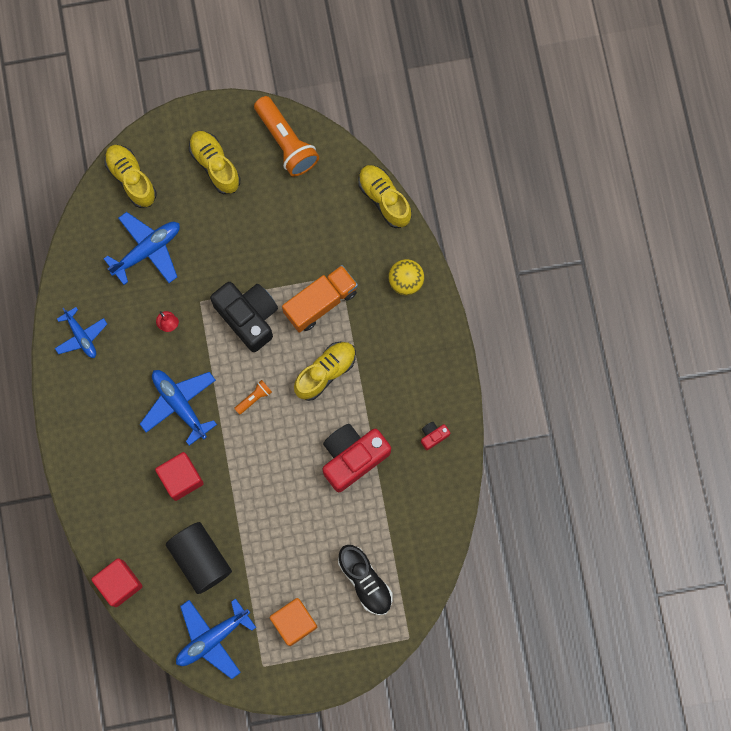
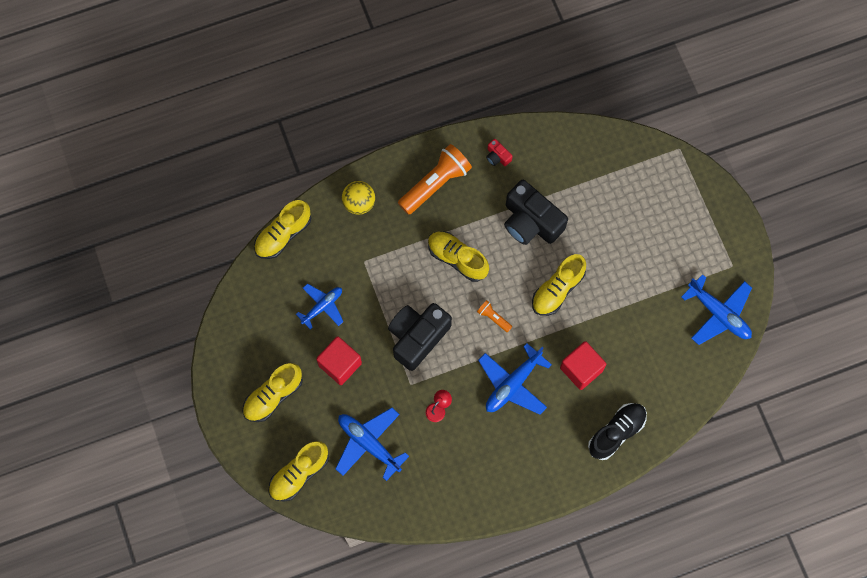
camera: 100 degrees left, 5 degrees down
blue plane [55,307,107,358] -> blue plane moved to [296,284,343,330]
red cube [91,558,143,607] -> red cube moved to [316,336,362,385]
black cylinder [166,522,232,594] -> none
orange flashlight [254,96,319,177] -> orange flashlight moved to [398,144,472,215]
orange cube [270,598,317,646] -> none
orange truck [282,265,358,333] -> none
red camera [323,424,391,492] -> black camera [504,180,568,245]
black shoe [338,545,392,615] -> black shoe moved to [588,403,647,460]
none -> yellow shoe [532,254,586,316]

